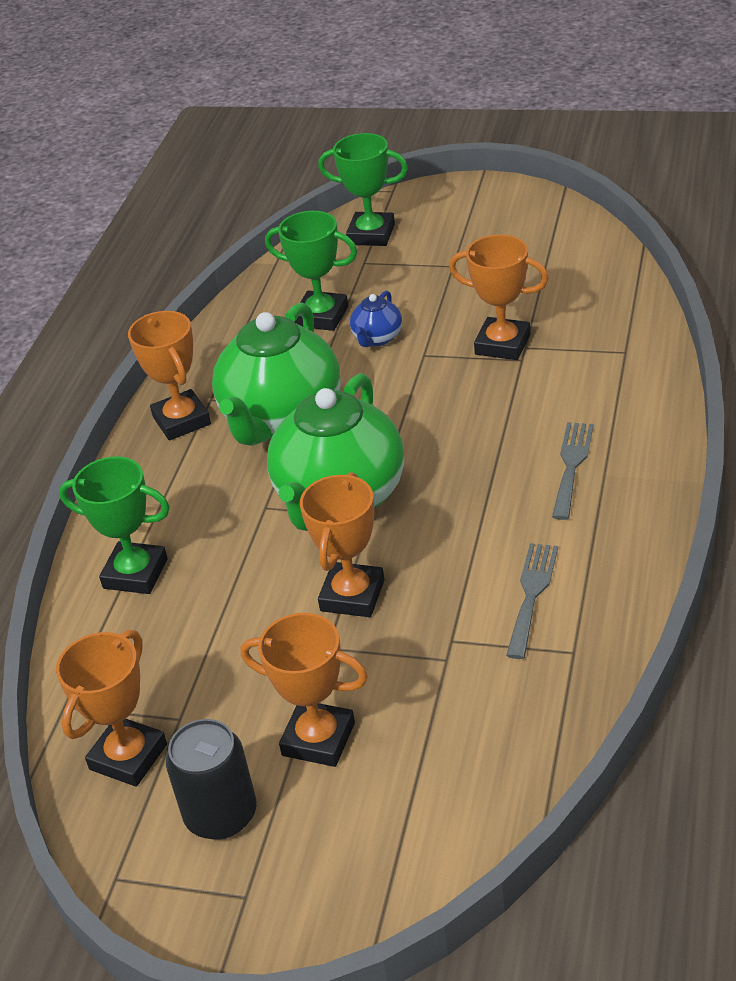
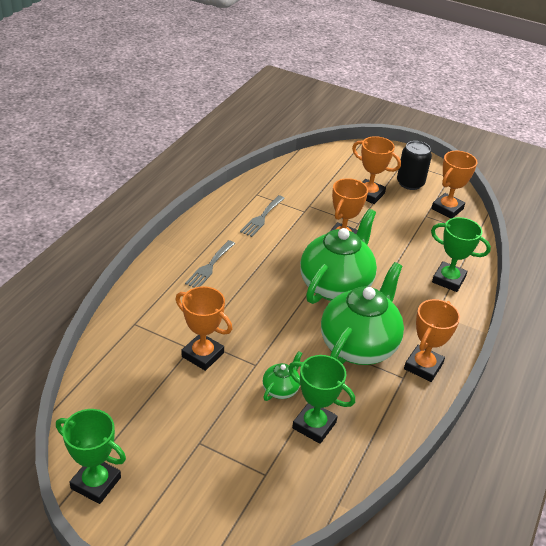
camera: 175 degrees left, 0 degrees up
orange trophy [128,311,211,441] -> orange trophy turned 45 degrees clockwise [404,299,460,382]
green trophy [318,133,408,246] -> green trophy moved to [56,409,126,504]
blue teapot [350,291,402,347] -> green teapot [263,351,302,401]

